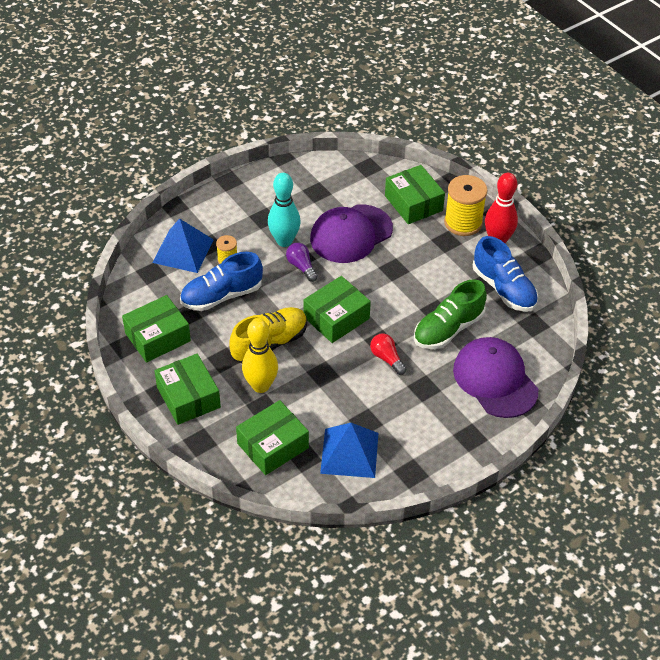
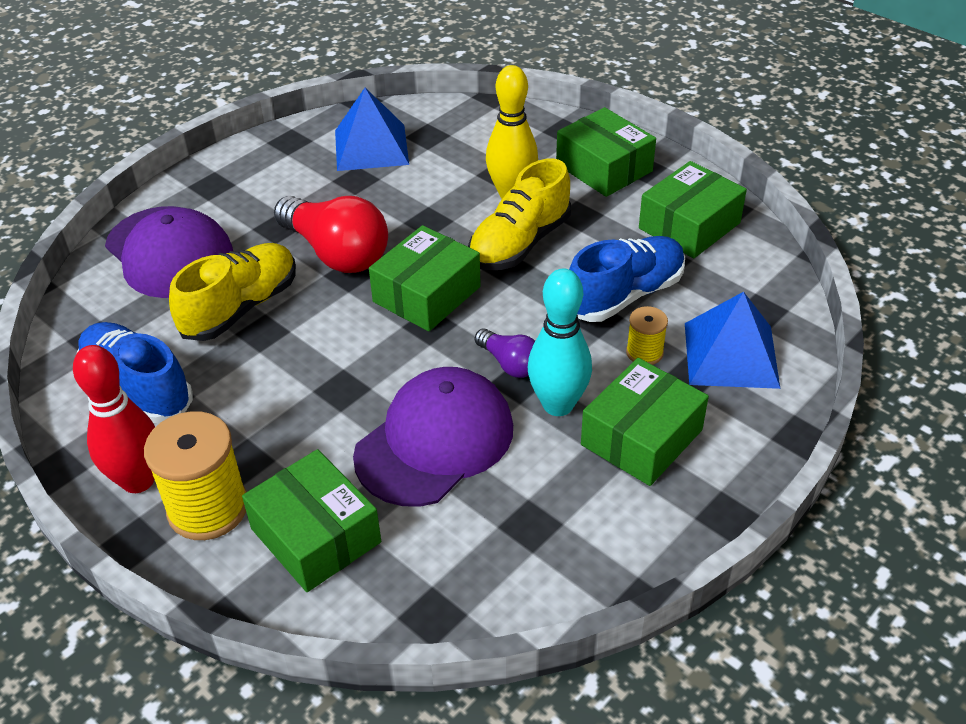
camera: 170 degrees right, 5 degrees down
green box [236,400,309,475] -> green box moved to [581,358,709,486]
red light bulb [370,334,407,375] -> red light bulb [274,196,388,273], size x1.95
green shoe [414,279,487,349] -> yellow shoe [169,243,296,341]

